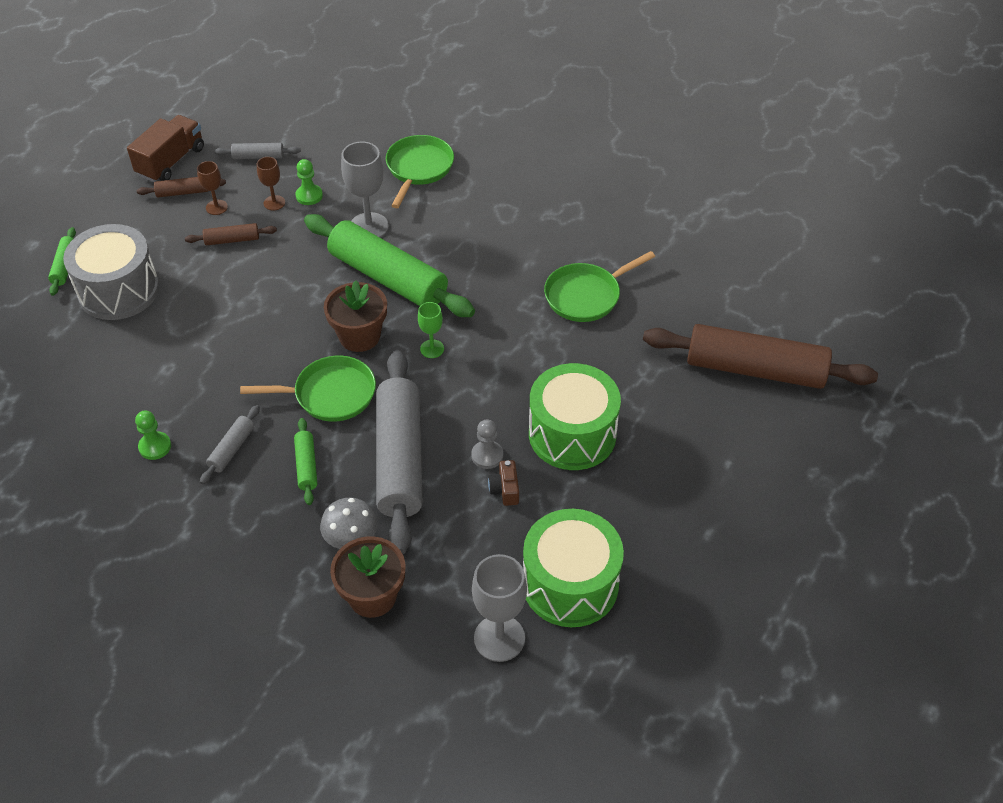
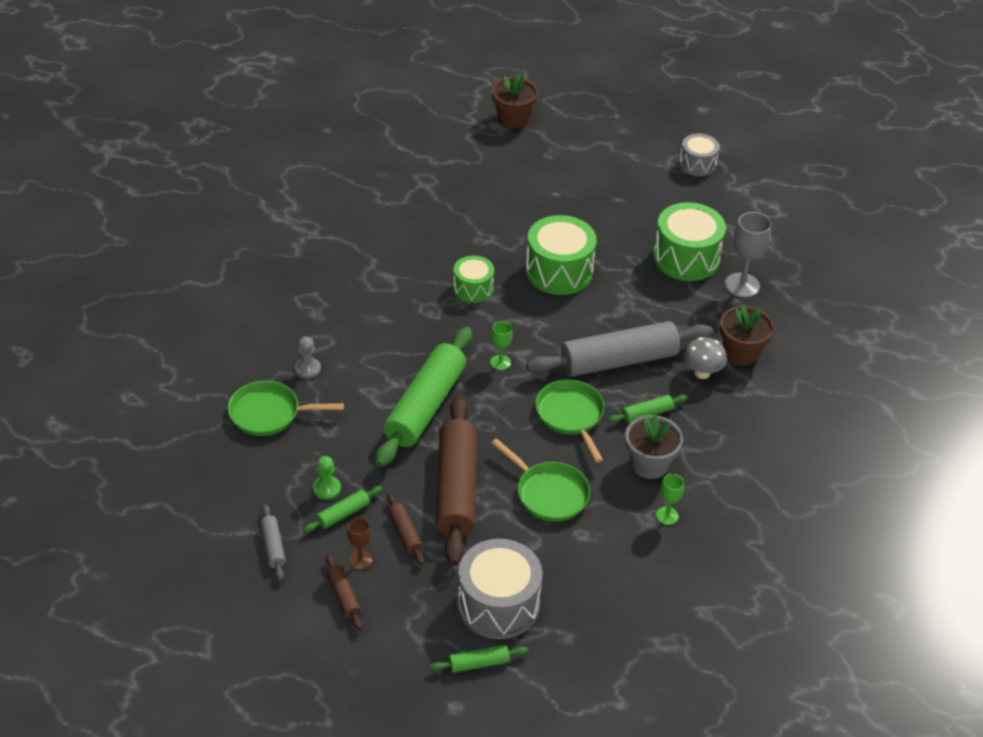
camera: 105 degrees left, 5 degrees down
brown truck [127,115,204,182] -> none
green pawn [135,410,171,460] -> green goblet [656,474,684,525]
grey rolling pin [200,405,260,484] -> grey flower pot [625,414,683,479]
brown goblet [257,157,285,211] -> green rolling pin [303,486,382,533]
brown flower pot [324,280,387,352] -> brown flower pot moved to [492,74,538,128]
grey goblet [341,142,389,238] -> none
grey pawn [471,420,503,469] -> grey pawn moved to [295,336,321,379]
brown camera [488,460,519,506] -> none
green pan [544,251,655,322] -> green pan moved to [491,438,590,522]
brown rolling pin [643,324,878,389] -> brown rolling pin moved to [436,396,477,566]
none -> green drum [453,255,494,303]
none -> grey drum [679,133,720,176]

